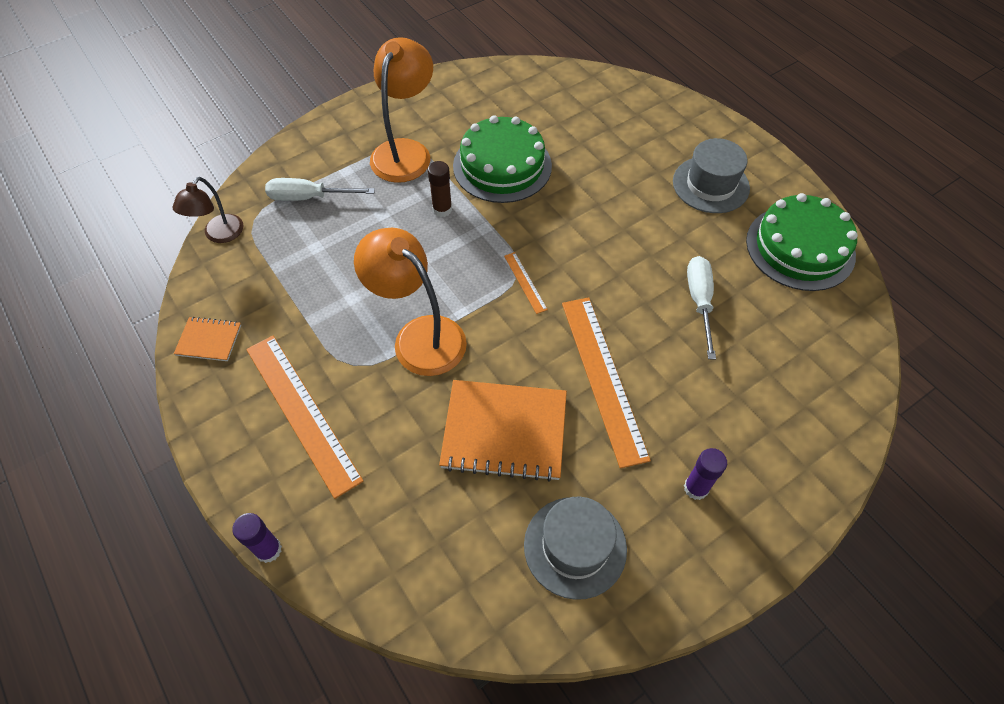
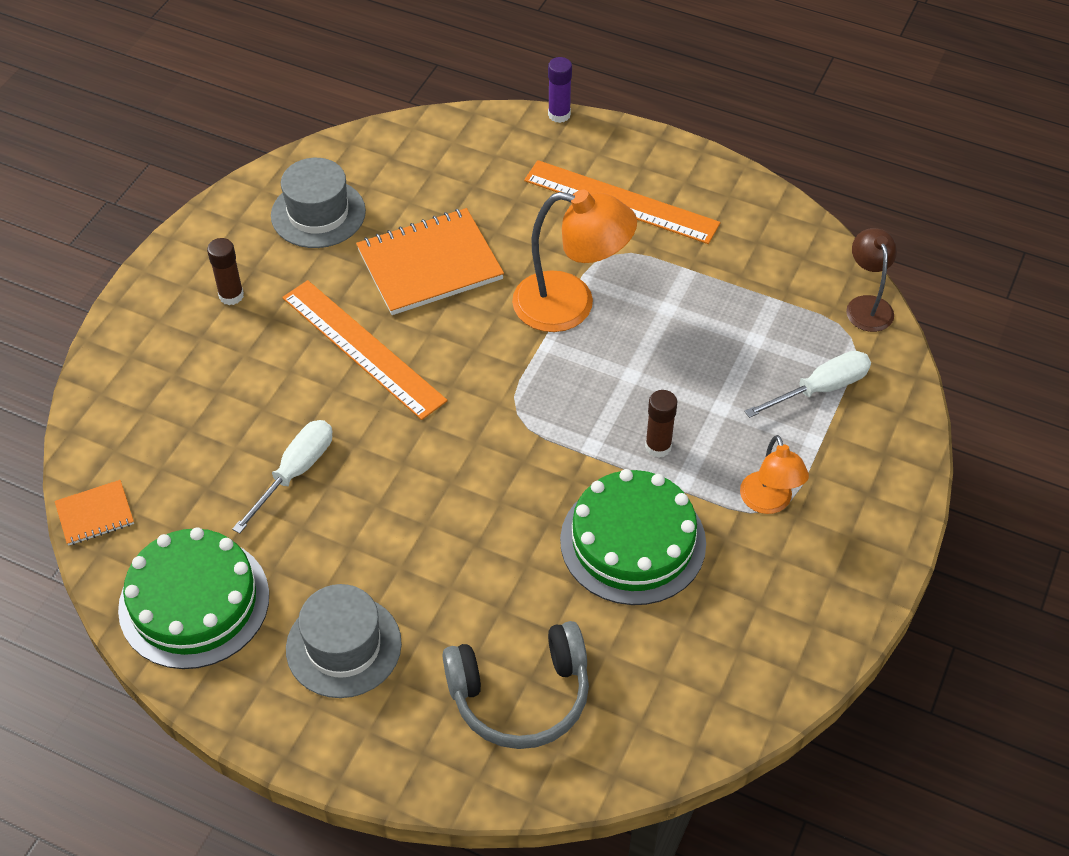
camera: 150 degrees right, 5 degrees down
orange notebook [174,317,241,361] -> orange notebook moved to [55,480,134,546]
orange lamp [370,37,433,183] -> orange lamp [740,435,809,514], size x0.59
orange ruler [504,252,548,314] -> none
purple glue stick [684,448,727,500] -> brown glue stick [207,238,244,305]
white screwdriver [687,256,716,359] -> white screwdriver turned 120 degrees counterclockwise [232,420,332,534]
none -> grey headphones [442,621,589,749]

